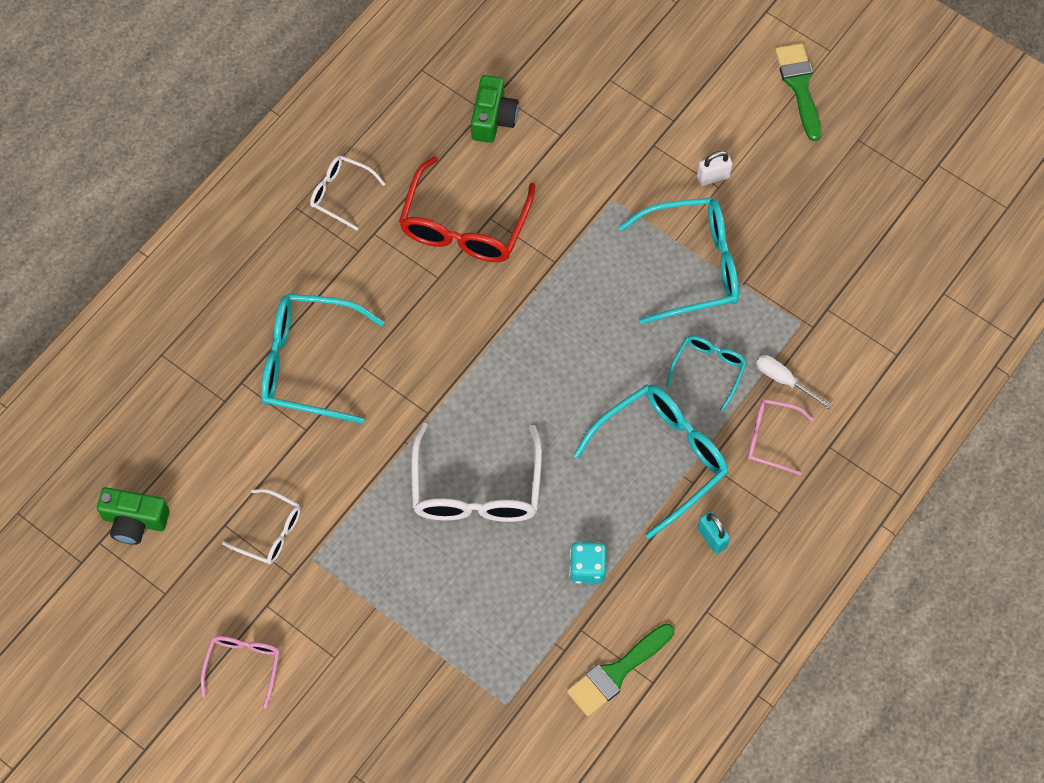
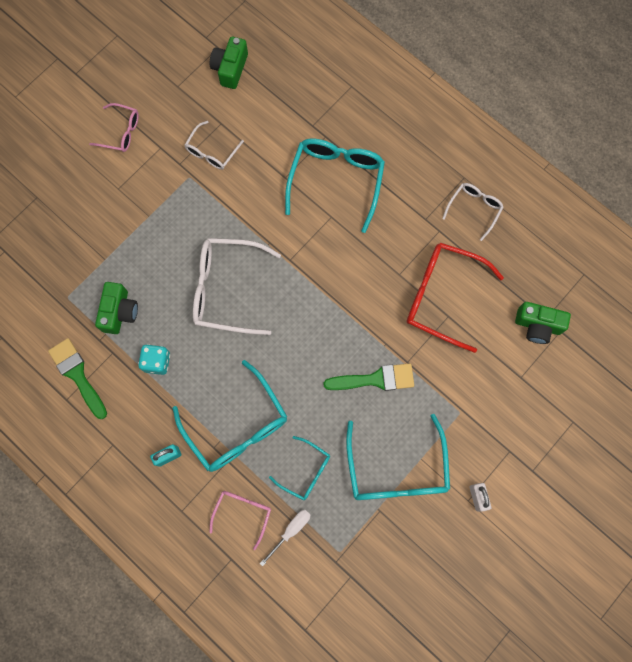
camera: 95 degrees right, 10 degrees up
green brush [775,43,822,141] -> green brush moved to [323,363,414,391]
none -> green camera [95,282,138,334]

